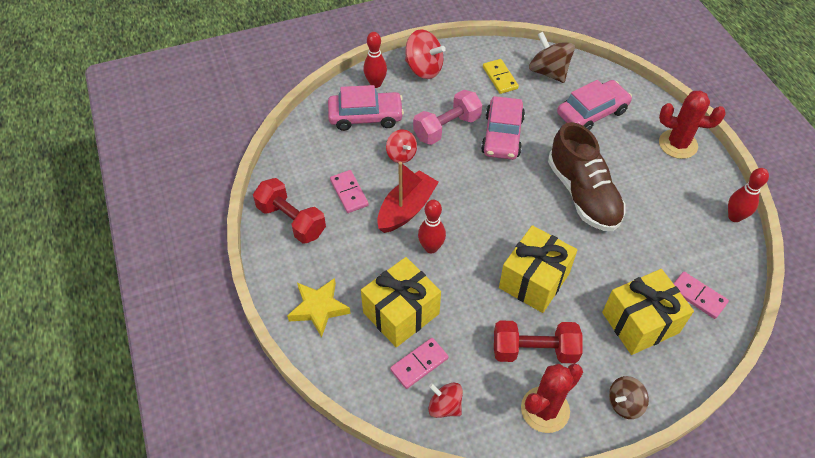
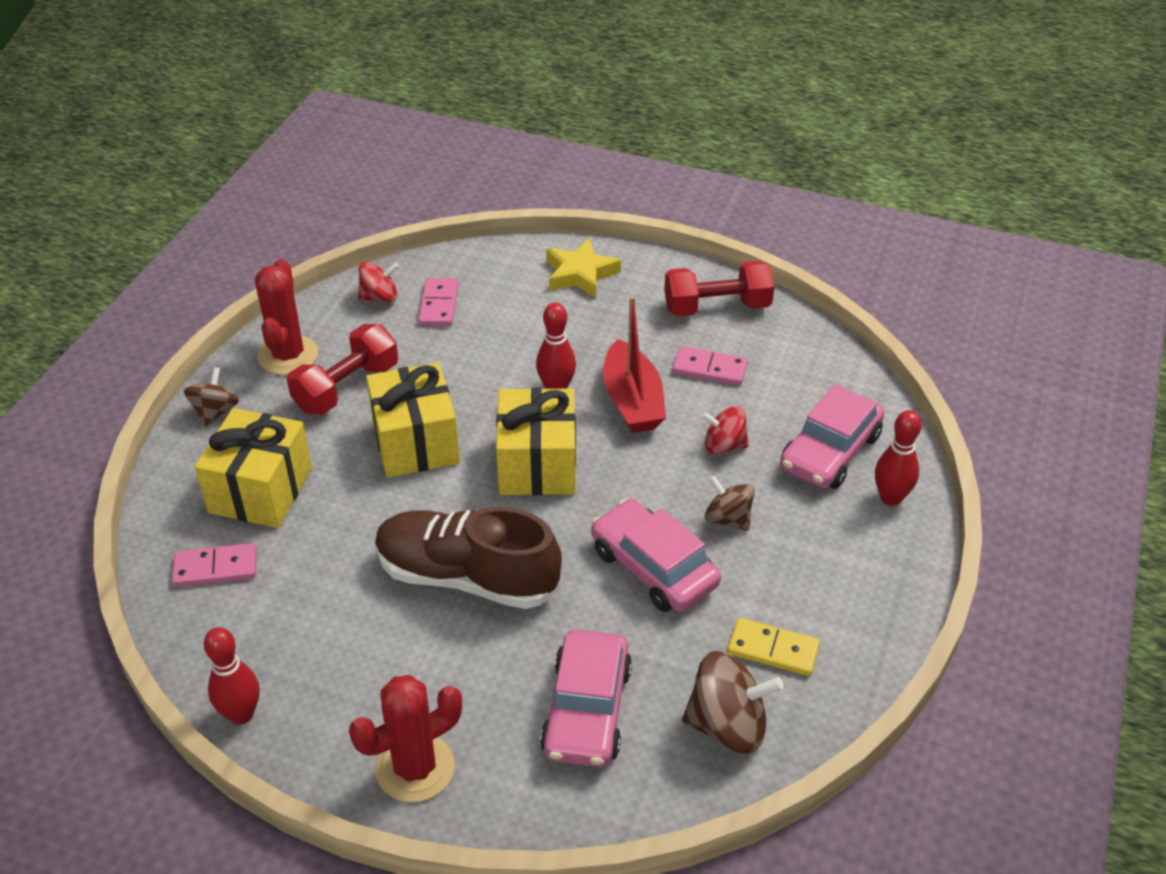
camera: 130 degrees right, 10 degrees down
yellow gift [361,257,441,347] -> yellow gift moved to [496,388,576,495]
red spinning top [405,29,446,79] -> none
pink dumbbell [413,90,482,145] -> brown spinning top [705,476,755,531]

